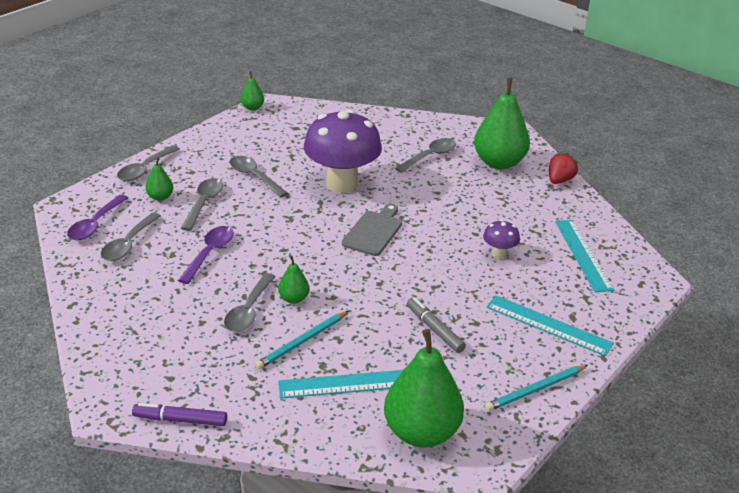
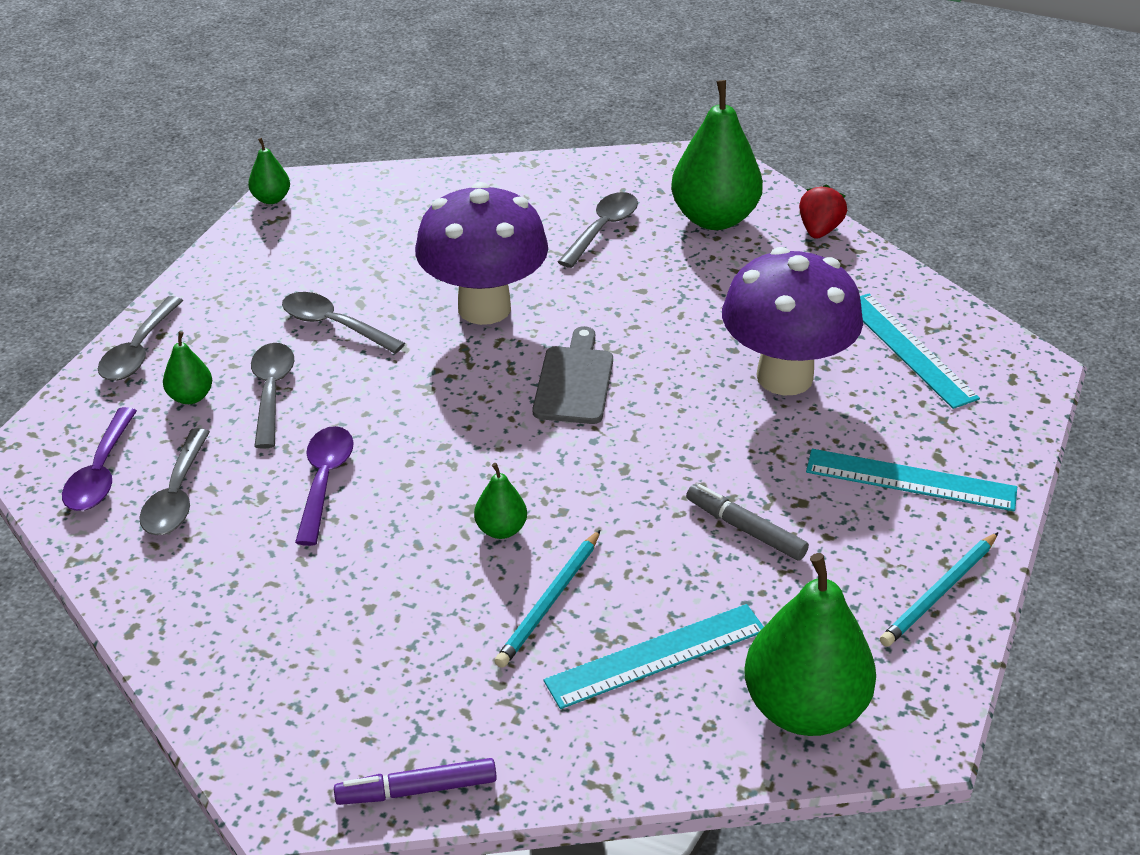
camera: 15 degrees left, 5 degrees up
grey spoon [224,273,276,332] -> none
purple mushroom [483,220,520,259] -> purple mushroom [722,247,863,395], size x2.30

